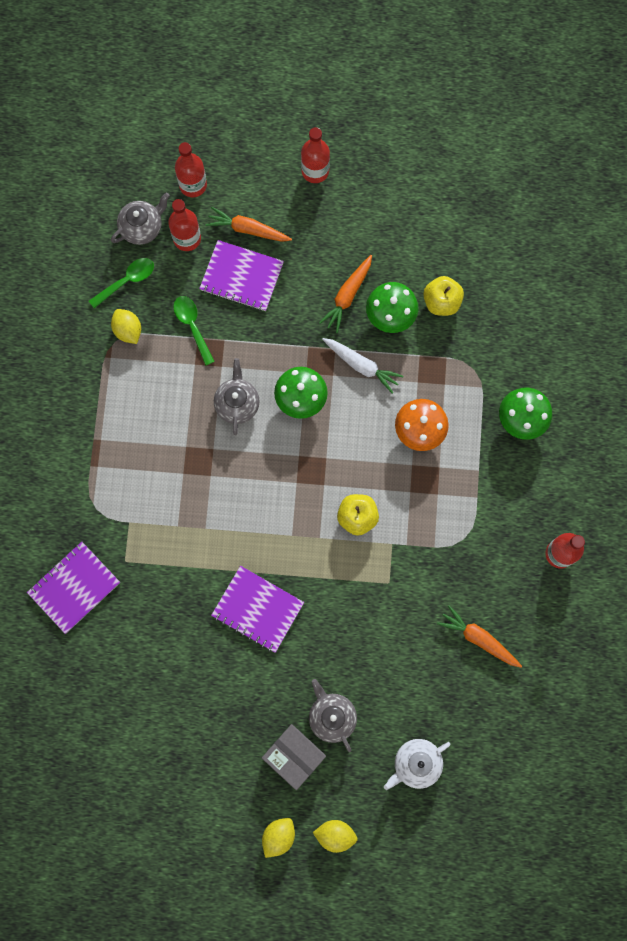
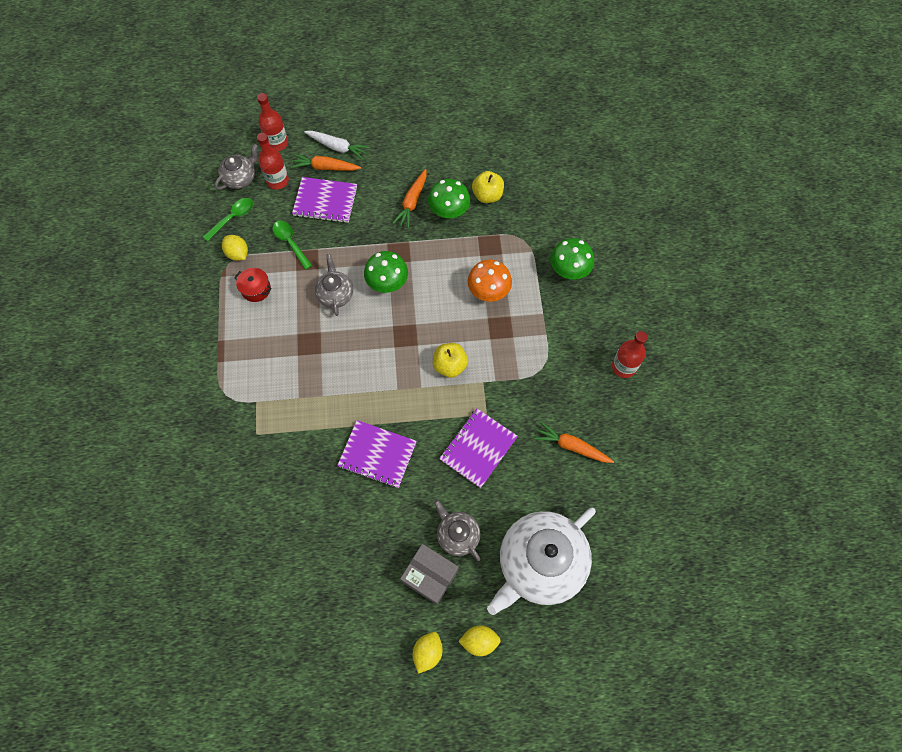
camera: 10 degrees left, 10 degrees down
purple notebook [27,542,120,634] -> purple notebook moved to [439,409,518,488]
red bottle [301,127,330,183] -> none
white carrot [322,338,403,394] -> white carrot moved to [304,131,370,160]
white teapot [384,739,451,790] -> white teapot [487,507,596,615], size x2.03
none -> red pot [234,268,272,302]

